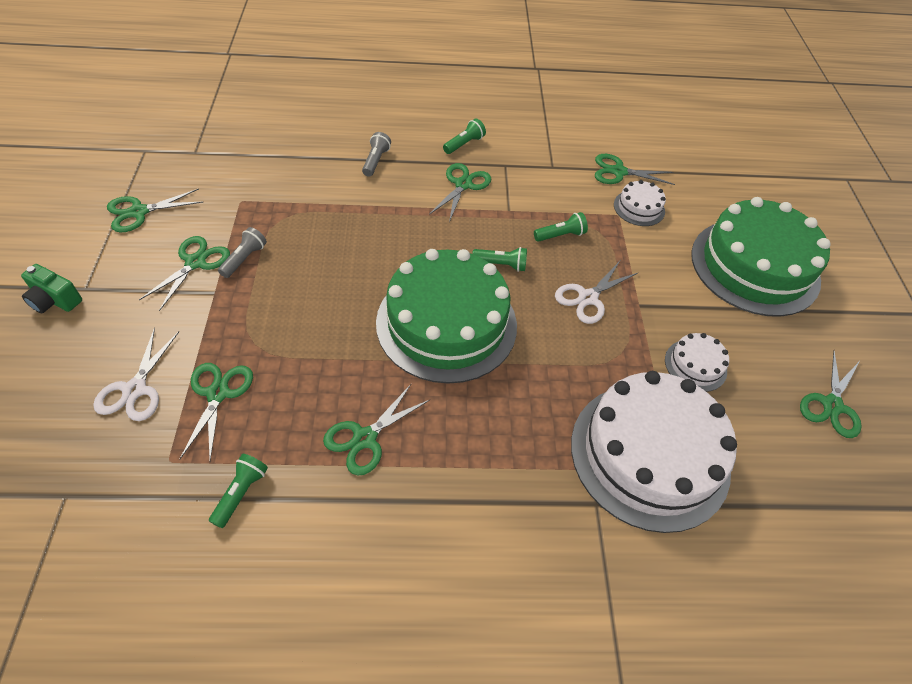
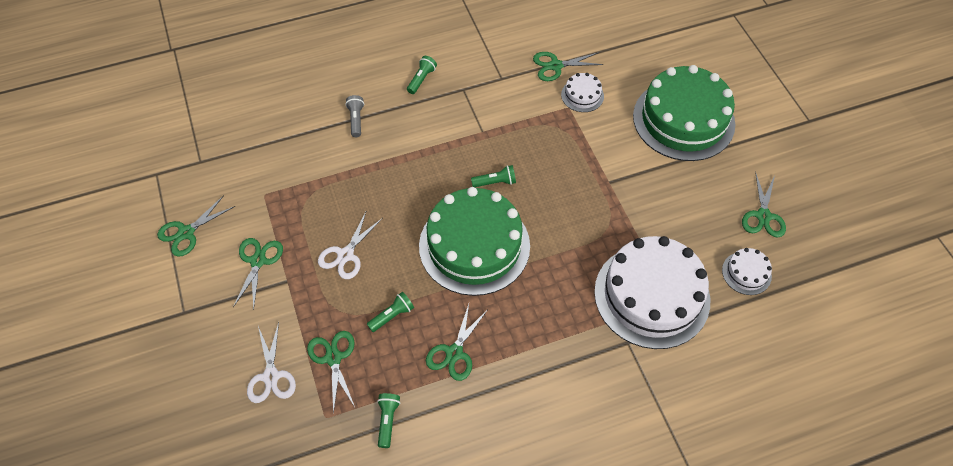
camera: 15 degrees left, 5 degrees up
green camera [21,264,82,313] -> none
grey flashlight [218,227,267,278] -> none
green scissors [429,163,491,222] -> none
green flashlight [534,212,588,242] -> green flashlight moved to [367,292,414,332]
white scissors [555,261,639,324] -> white scissors moved to [318,212,383,279]
white cake [665,333,729,392] -> white cake moved to [722,248,772,295]

